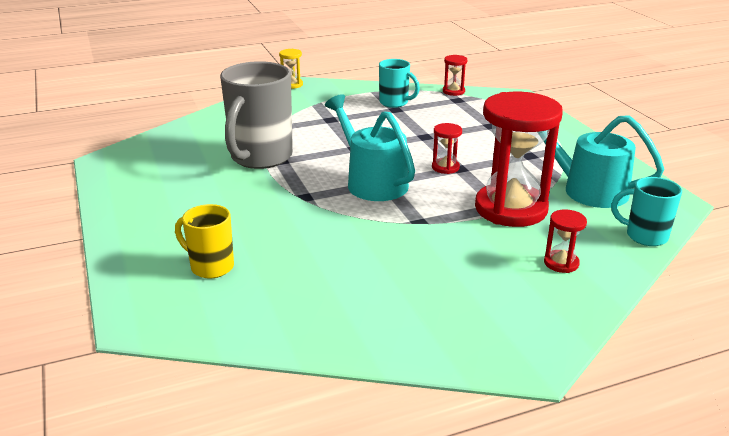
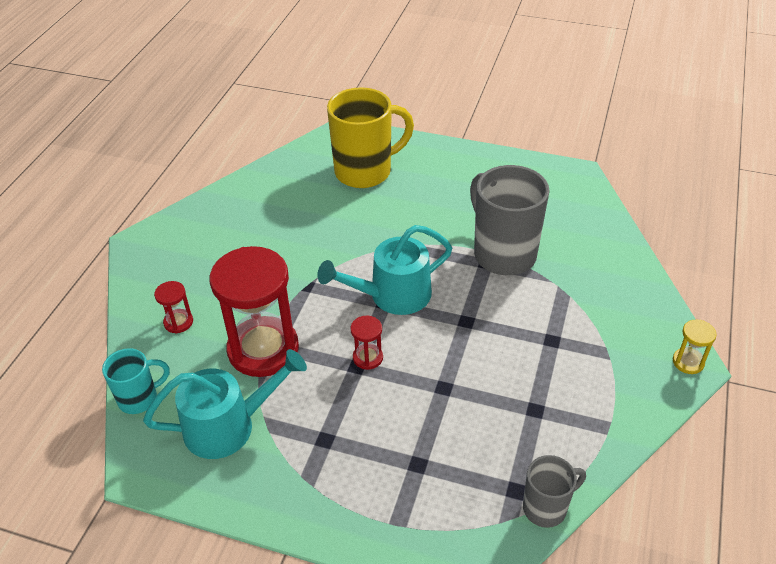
camera: 130 degrees right, 15 degrees up
yellow mug [175,204,234,279] -> yellow mug [327,87,414,188], size x1.86
turquoise watering can [325,94,415,201] -> turquoise watering can turned 150 degrees clockwise [317,225,452,315]
turquoise mug [379,59,420,108] -> none
red hourglass [443,55,467,96] -> grey mug [523,455,586,528]

